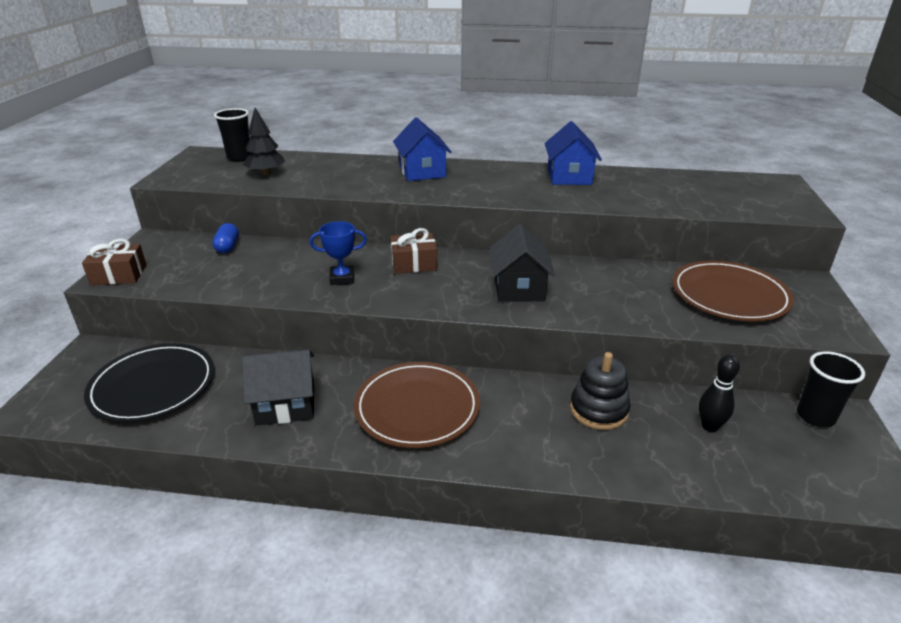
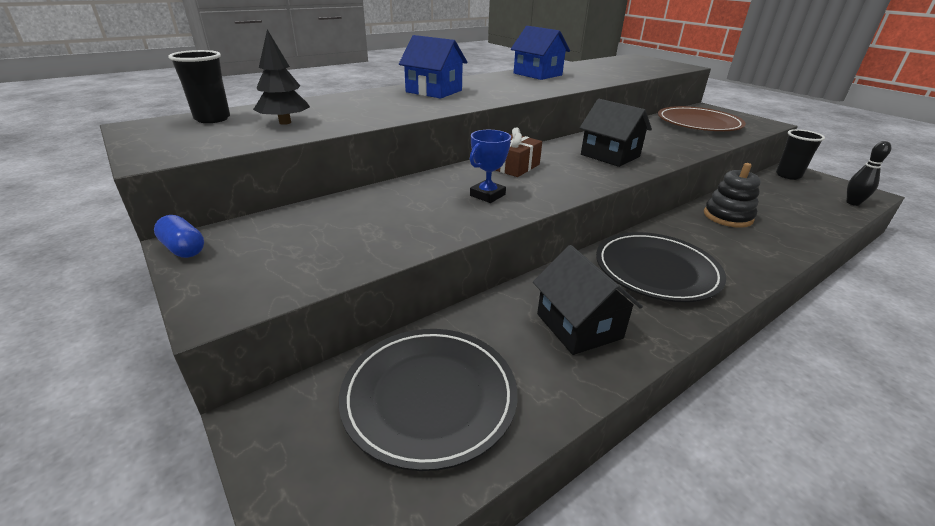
camera: 45 degrees left, 0 degrees up
brown gift [82,239,147,285] -> none
blue capsule [213,223,239,253] -> blue capsule moved to [154,215,204,258]
black house [242,350,314,426] -> black house turned 60 degrees counterclockwise [533,245,643,355]
brown plate [354,362,480,448] -> black plate [596,232,726,302]
black bowling pin [699,355,740,432] -> black bowling pin moved to [846,141,891,206]

